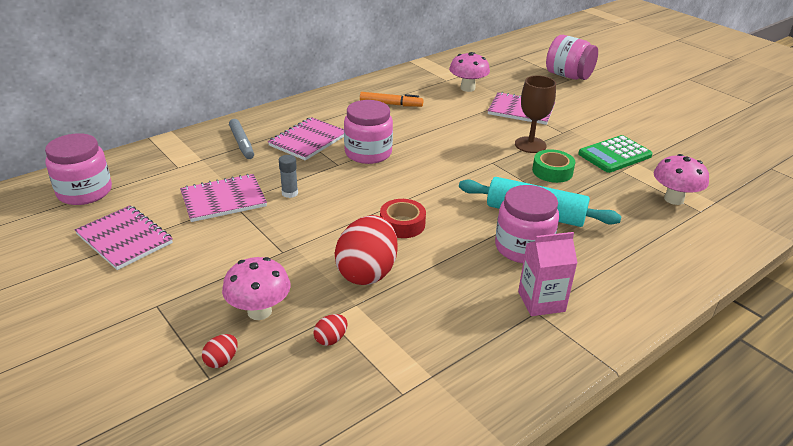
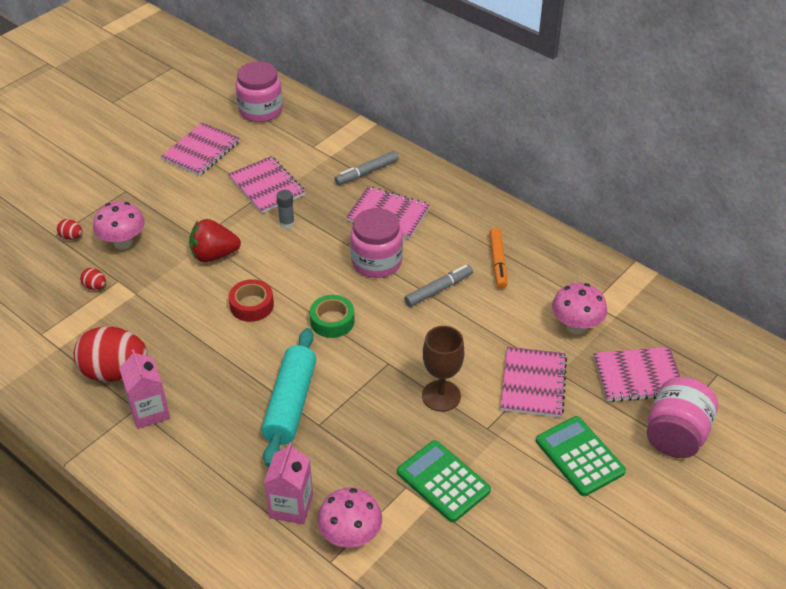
camera: 80 degrees right, 10 degrees up
red egg [335,215,398,285] -> red egg moved to [74,326,148,382]
pink jar [495,185,559,263] -> none
green tape [532,149,575,183] -> green tape moved to [310,295,355,338]
none -> red strawberry [189,219,241,262]
none -> pink carton [264,442,313,524]
none -> grey marker [404,265,473,307]
none -> green calculator [536,416,626,496]
none -> pink notebook [593,347,681,402]

